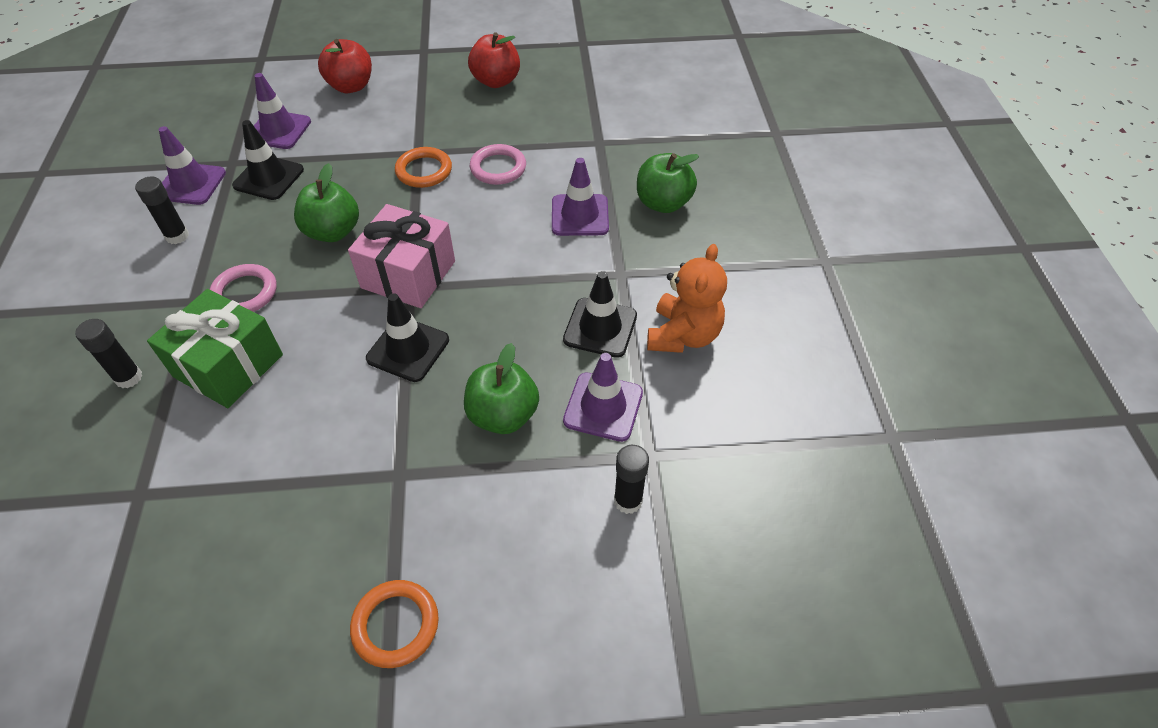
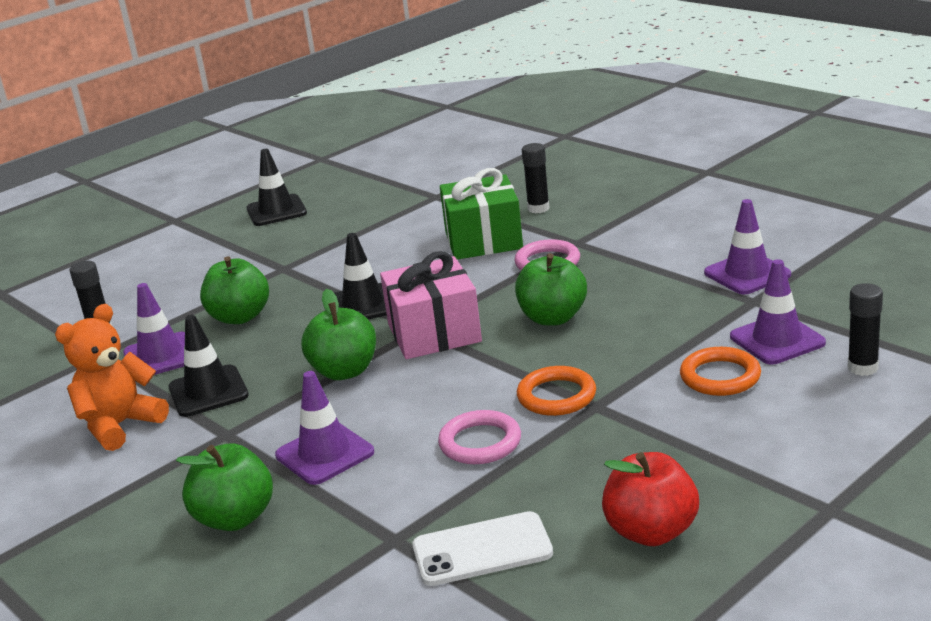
camera: 145 degrees right, 25 degrees down
black glue stick [135,176,189,244] -> black glue stick moved to [848,283,883,376]
black traffic cone [232,120,304,200] -> black traffic cone moved to [246,149,307,226]
red apple [318,39,372,93] -> none
orange ring [350,580,439,668] -> orange ring moved to [680,347,761,396]
orange teddy bear [647,244,727,353] -> orange teddy bear turned 60 degrees clockwise [55,304,169,451]
none -> green apple [301,289,376,380]
none -> white phone [412,511,553,586]

